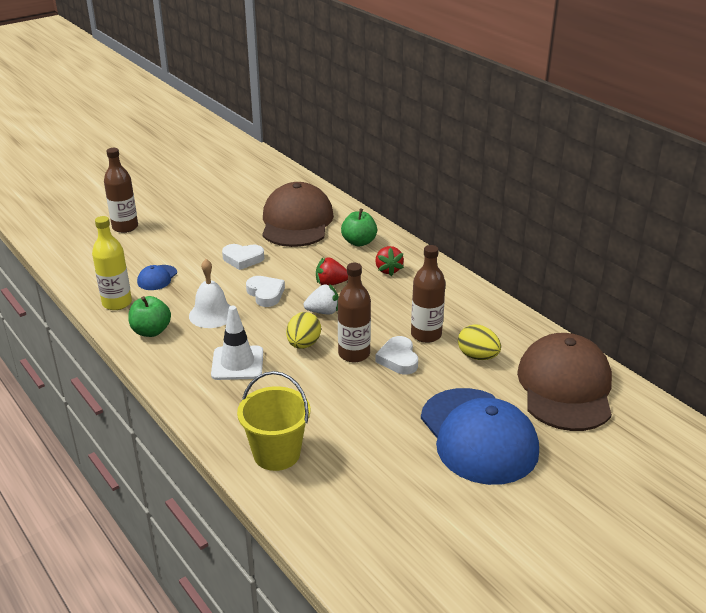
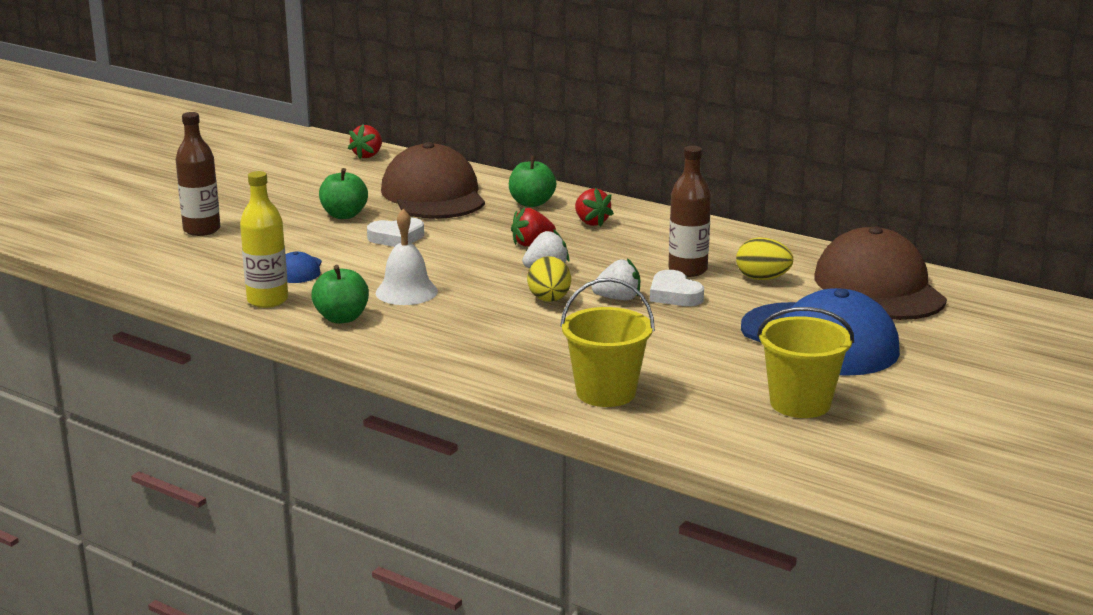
camera: 20 degrees left, 10 degrees down
white traffic cone [211,306,263,380] -> none
white heart [246,276,285,307] -> none
brown bottle [338,263,371,362] -> white strawberry [592,258,640,300]
none -> green apple [319,168,368,219]
none -> red strawberry [348,125,382,159]
none -> yellow bucket [757,307,854,418]

